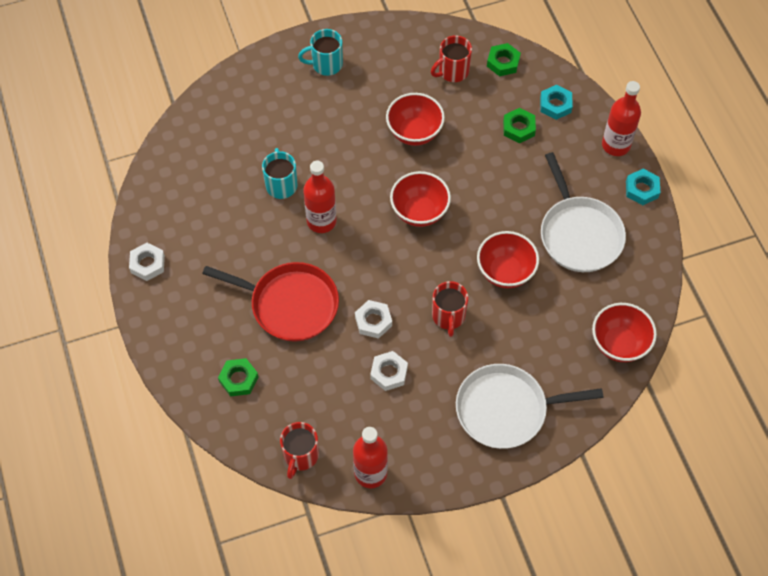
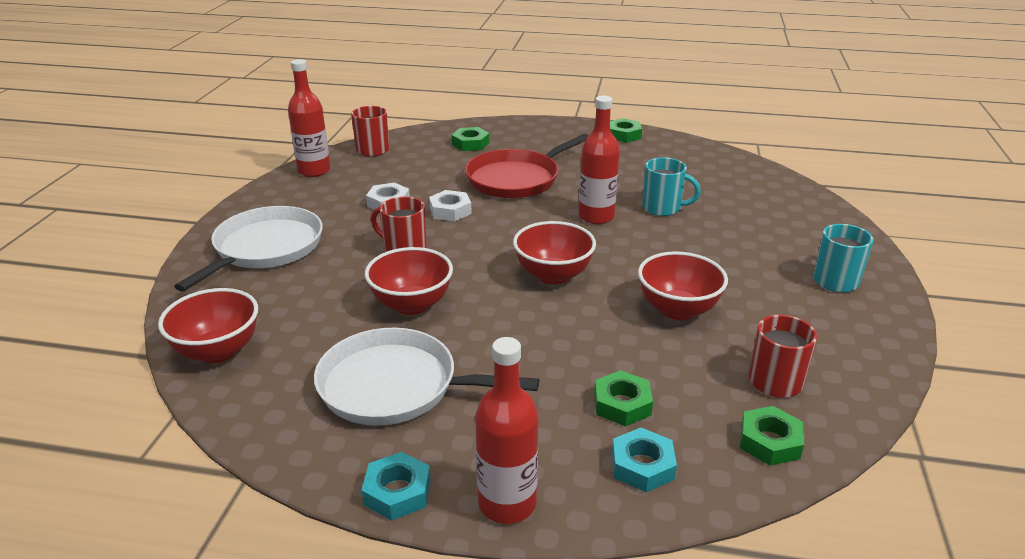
camera: 120 degrees right, 30 degrees down
white nut [129,243,165,281] -> green nut [610,118,642,143]

